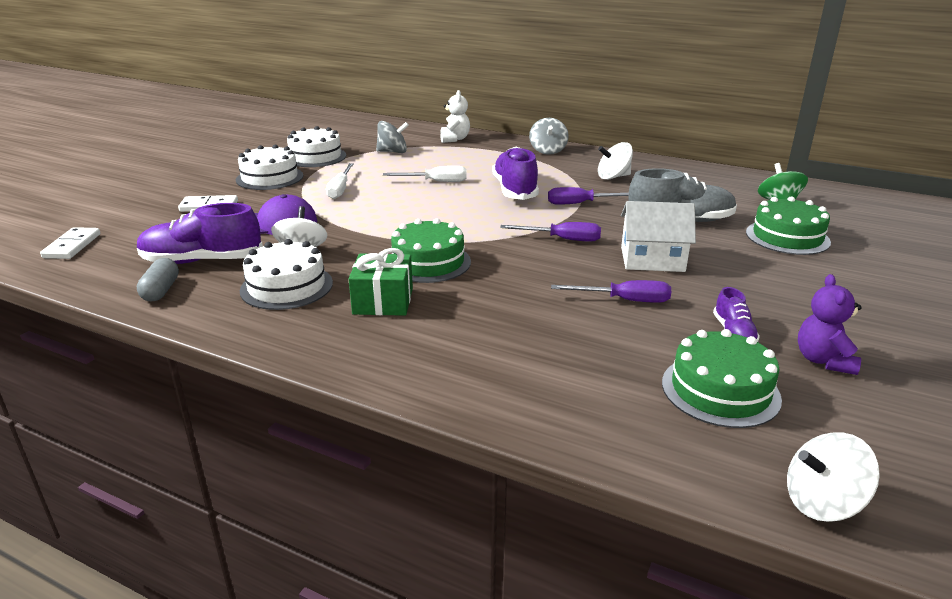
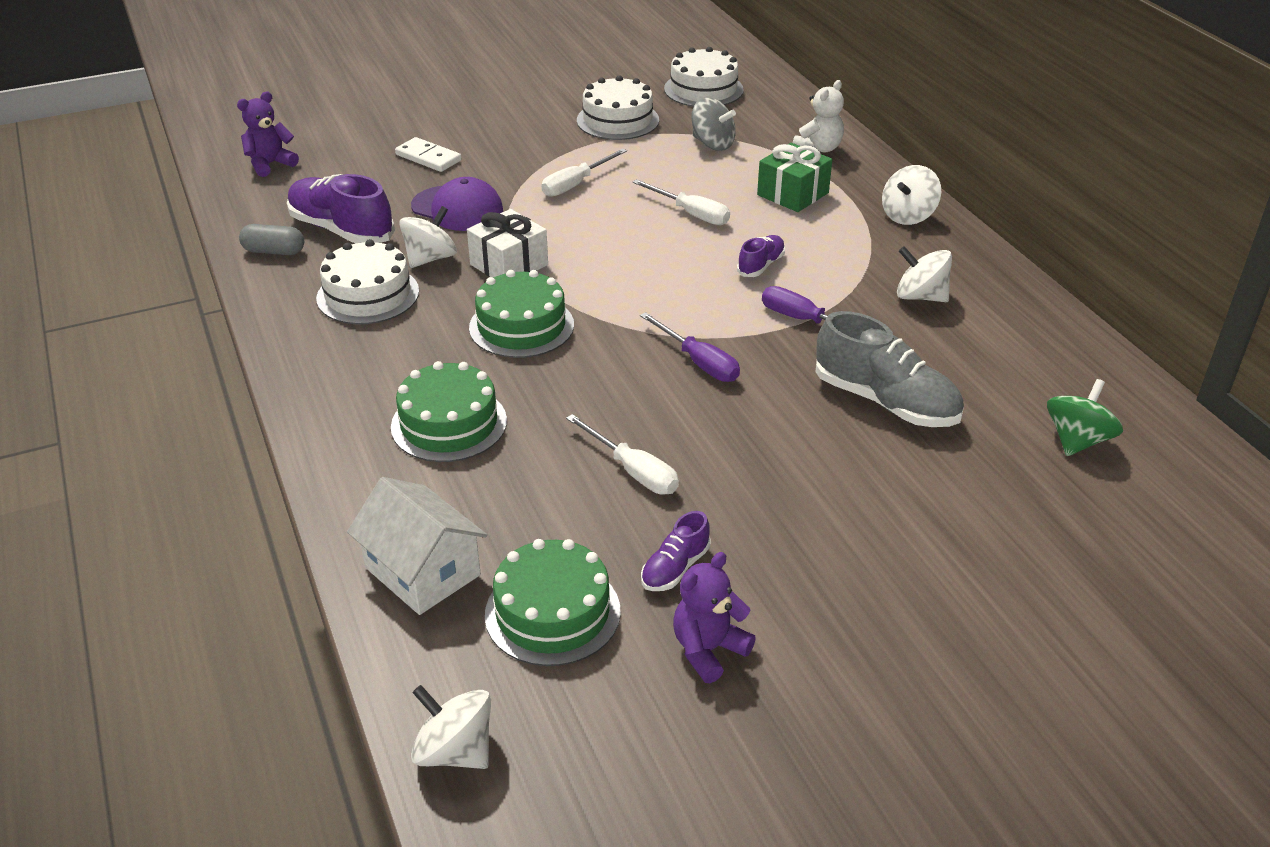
camera: 40 degrees right, 10 degrees up
white domino [40,227,100,259] -> purple teddy bear [237,92,299,177]
grey capsule [137,258,179,302] -> grey capsule turned 60 degrees clockwise [239,224,304,255]
white cake [236,145,303,190] -> white cake moved to [664,47,744,107]
green gift [349,248,413,316] -> green gift moved to [757,143,832,212]
purple shoe [492,147,539,200] -> purple shoe [737,235,785,277], size x0.51
grey spinning top [529,118,569,155] -> white spinning top [882,165,941,225]
purple screwdriver [551,280,671,303] -> white screwdriver [566,414,679,495]
white house [621,201,696,272] -> white house moved to [347,477,487,615]
green cake [746,196,831,255] -> green cake moved to [391,361,507,462]
none -> white gift [467,209,548,278]

